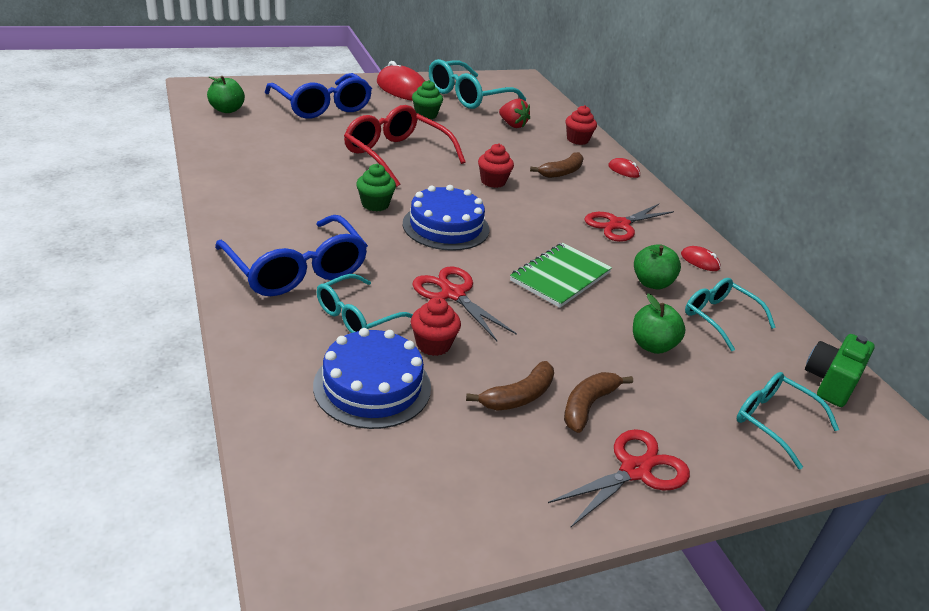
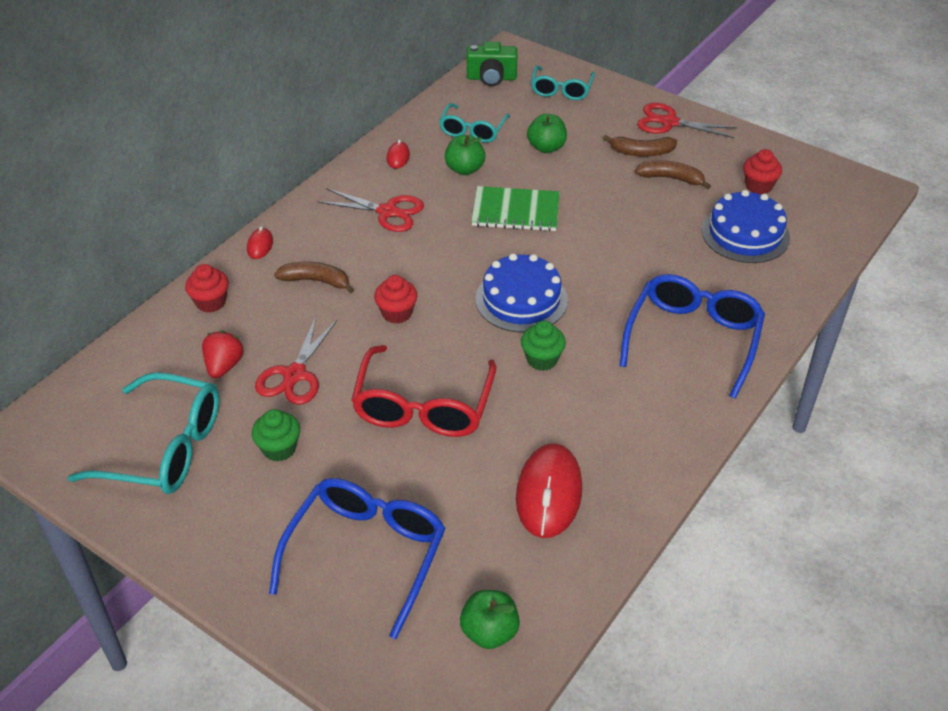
camera: 120 degrees left, 10 degrees up
turquoise glasses [317,274,413,333] -> none
red mouse [377,61,425,101] -> red mouse moved to [516,443,582,538]
red cupcake [411,297,461,356] -> red cupcake moved to [743,149,782,194]
red scissors [412,267,517,341] -> red scissors moved to [255,317,338,405]

